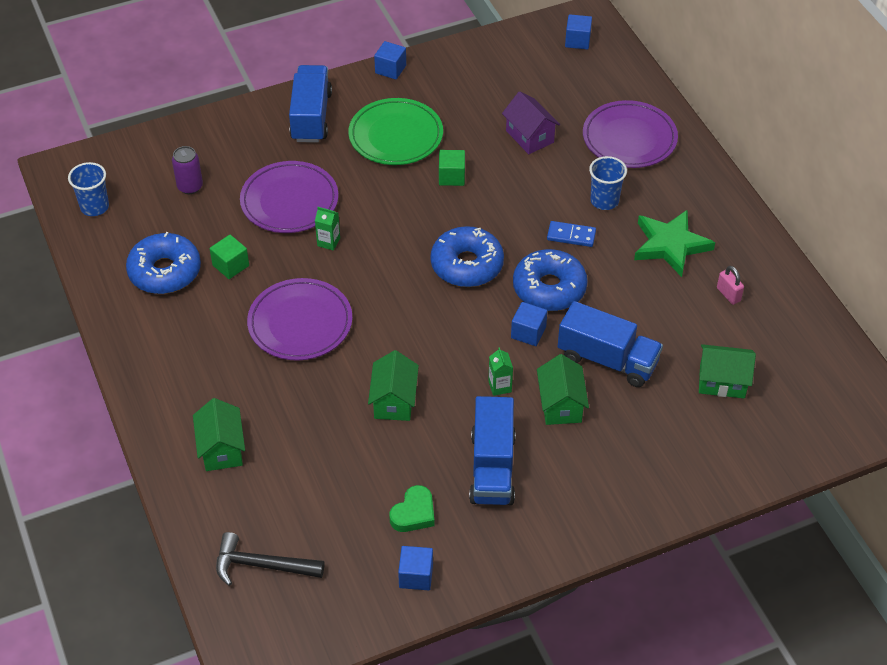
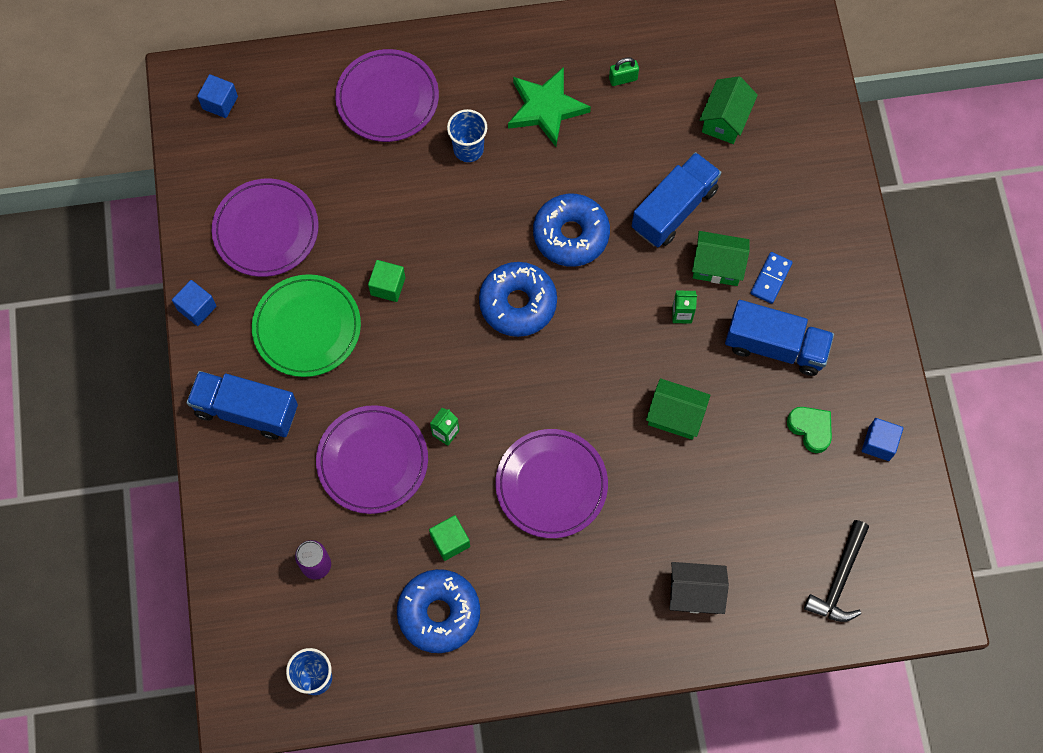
camera: 75 degrees left, 20 degrees up
green house [193,398,245,471] -> black house [669,562,729,614]
purple house [502,91,560,154] -> none
blue cube [511,302,547,346] -> none
blue domino [547,221,596,247] -> blue domino moved to [750,252,793,304]
pink padlock [717,266,744,305] -> green padlock [609,57,639,86]
none -> purple plate [212,179,319,277]

